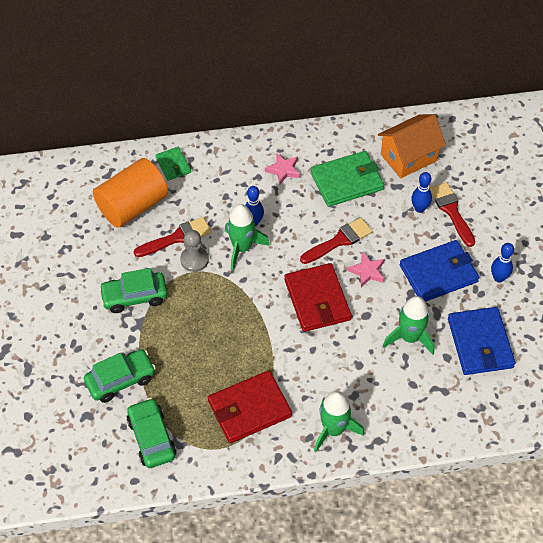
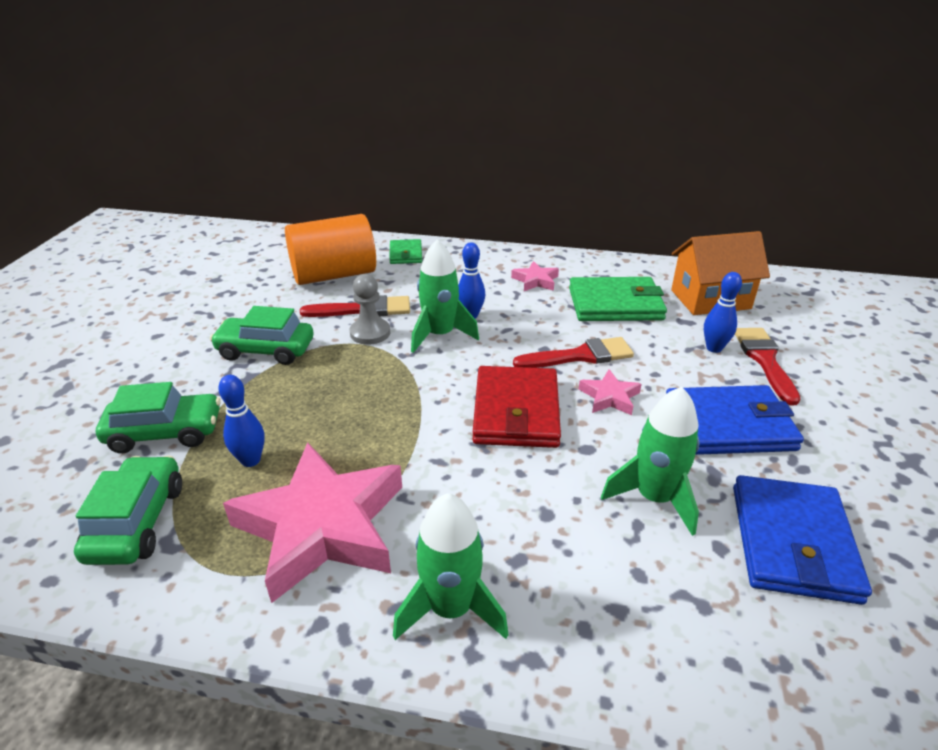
camera: 20 degrees right, 20 degrees down
red wallet [208,370,292,443] -> pink star [223,442,402,603]
blue bowling pin [491,243,514,283] -> blue bowling pin moved to [218,375,265,467]

